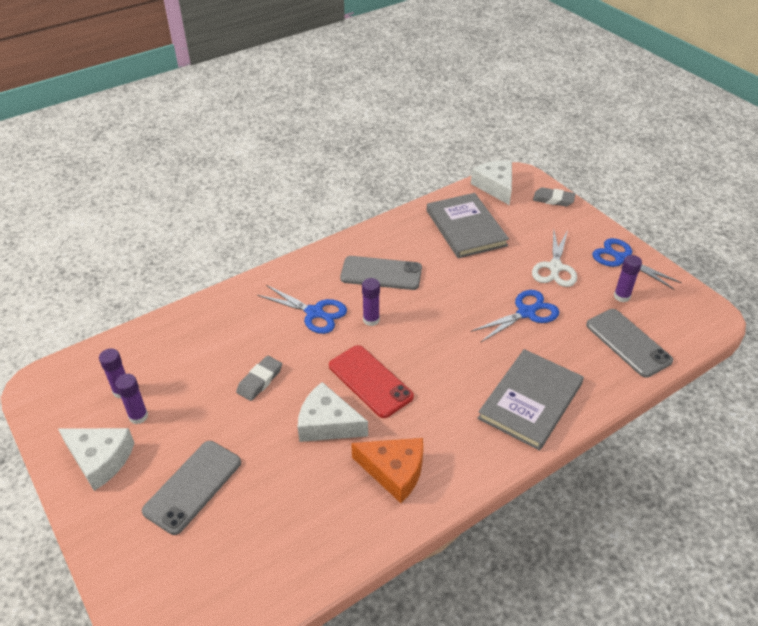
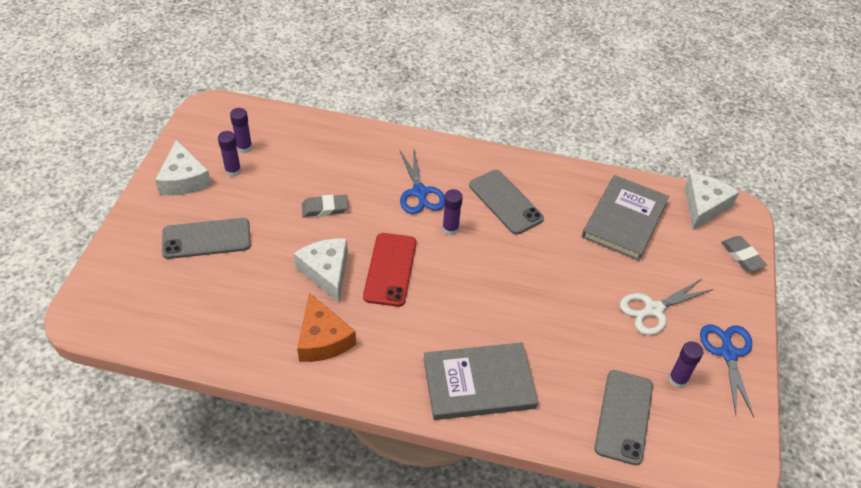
camera: 45 degrees right, 5 degrees up
blue scissors [471,290,559,343] -> none

